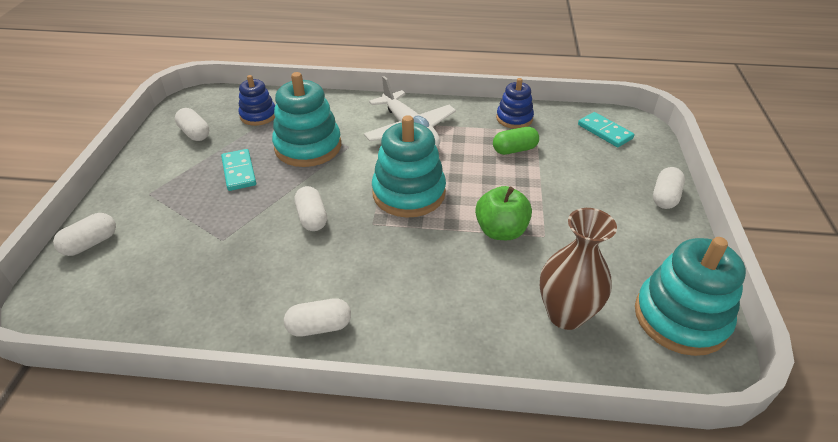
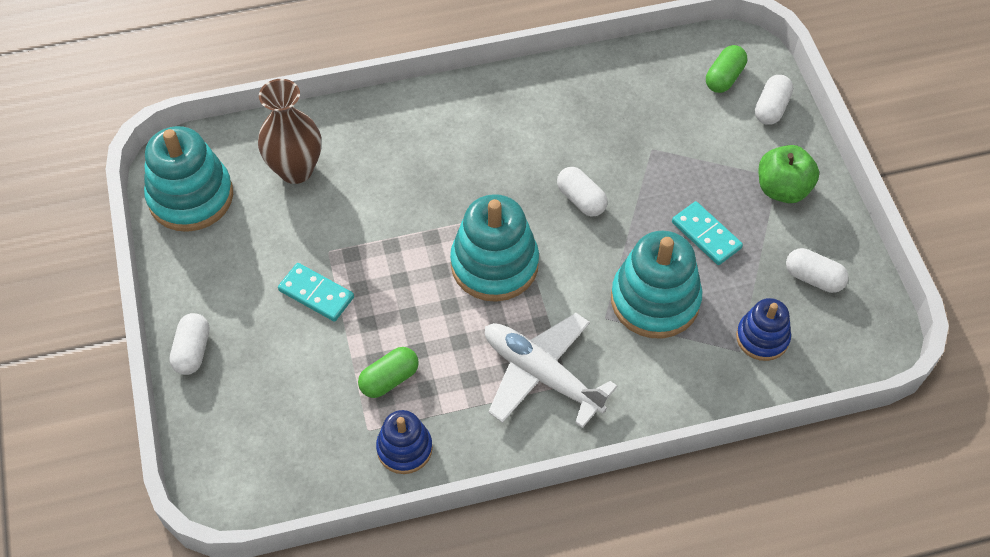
camera: 160 degrees right, 15 degrees up
white capsule [284,298,351,337] -> none
green apple [475,186,532,240] -> green apple moved to [758,145,819,203]
turquoise domino [578,112,634,147] -> turquoise domino moved to [278,263,354,321]
none -> green capsule [706,45,747,93]

